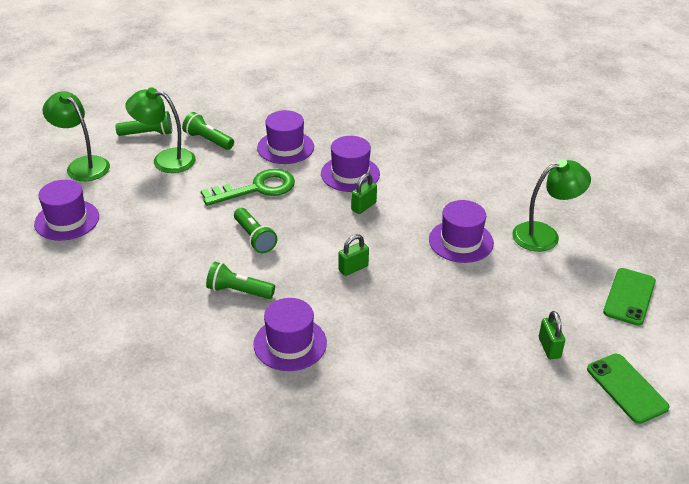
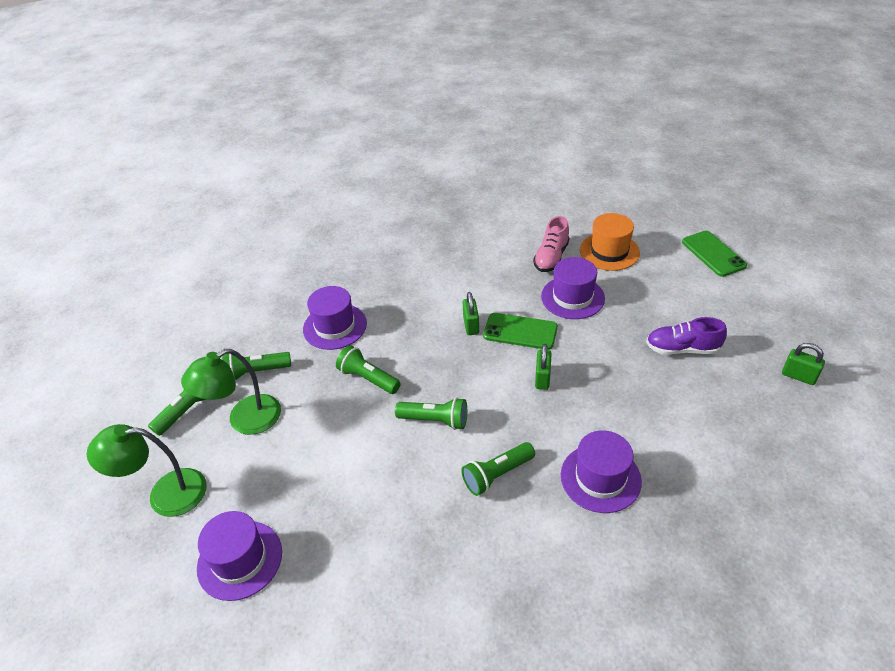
camera: 45 degrees left, 5 degrees up
green key [201,169,295,206] -> green flashlight [336,345,401,394]
purple hat [321,136,380,192] -> none
green lamp [512,159,591,252] -> orange hat [580,213,640,271]
green padlock [539,311,565,359] -> green padlock moved to [782,343,825,385]
green phone [587,354,670,424] -> green phone moved to [483,313,558,350]
none -> pink shoe [533,216,570,272]
none -> purple shoe [646,317,727,355]

